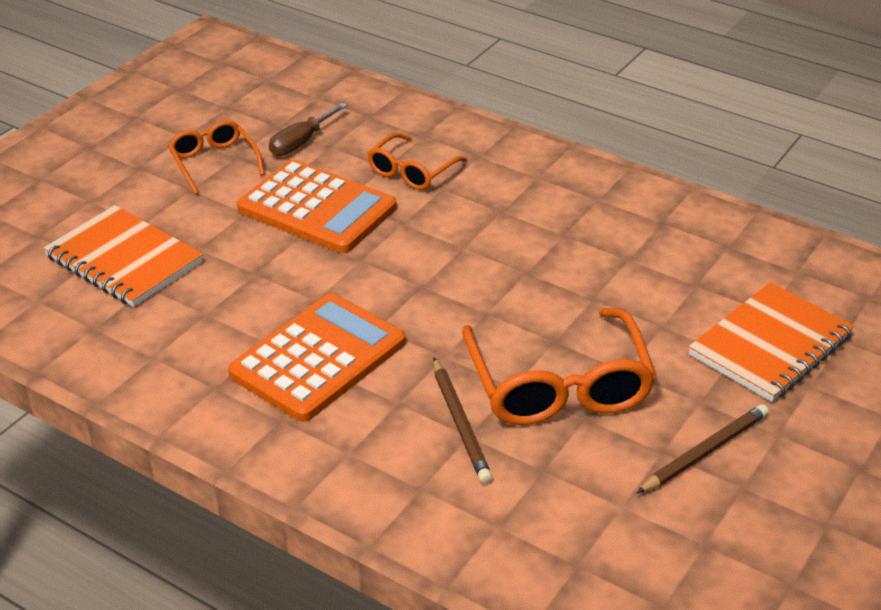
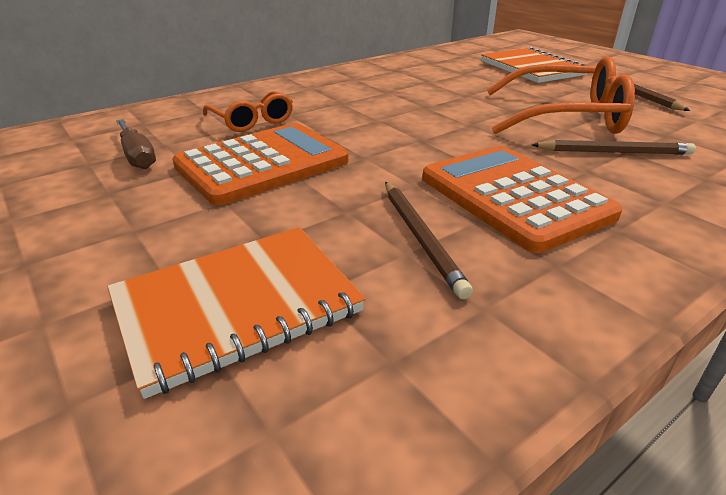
camera: 70 degrees left, 5 degrees down
orange glasses [168,120,265,194] -> none
none -> brown pencil [385,182,473,299]

